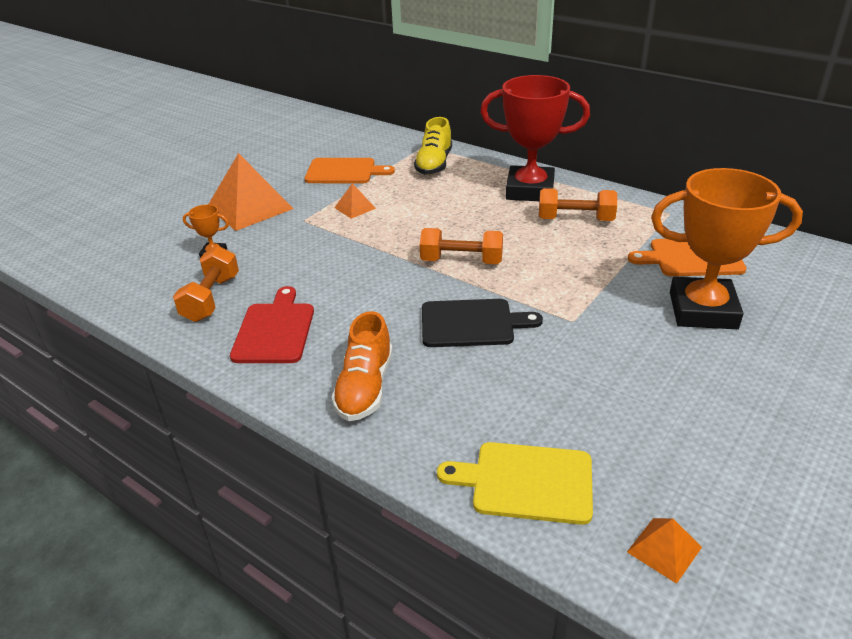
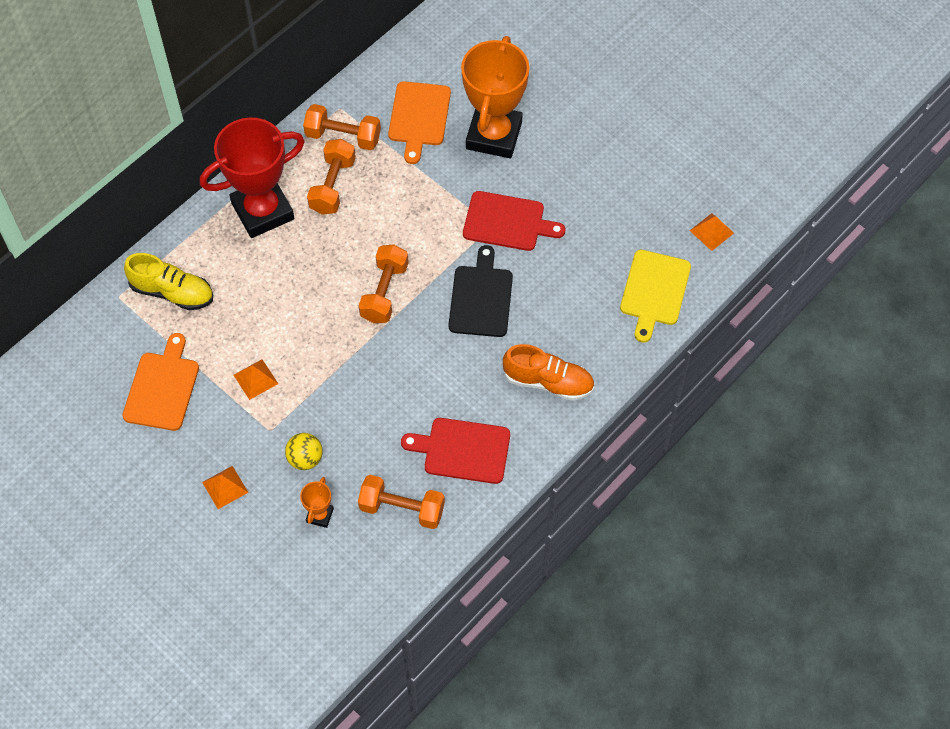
camera: 85 degrees left, 25 degrees up
orange pyramid [209,153,293,231] -> orange pyramid [202,466,249,509], size x0.47
red trophy [480,75,590,201] -> red trophy turned 45 degrees clockwise [200,118,305,238]
none -> yellow ball [285,433,323,470]
none -> orange dumbbell [303,104,381,150]
none -> red cutting board [463,191,565,251]

